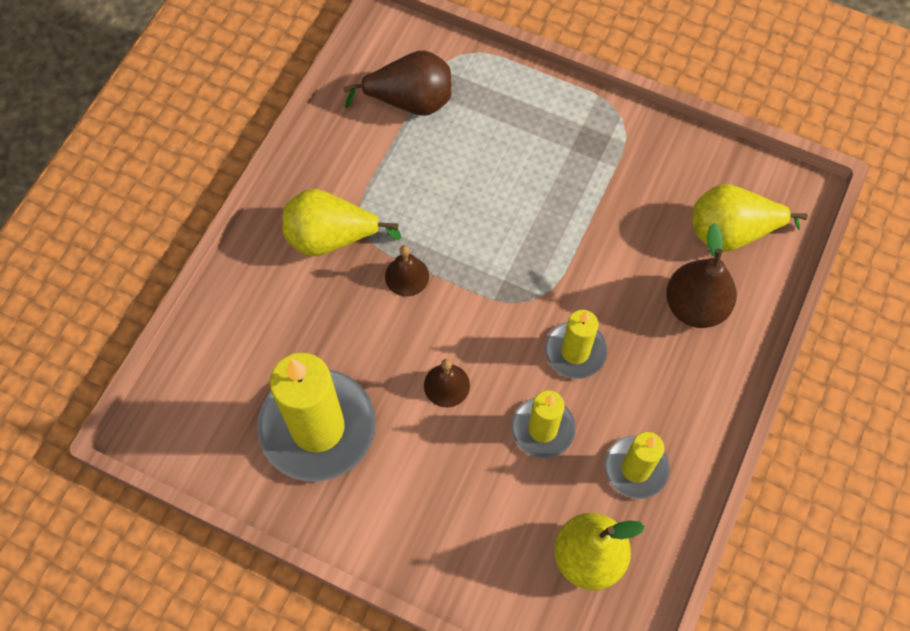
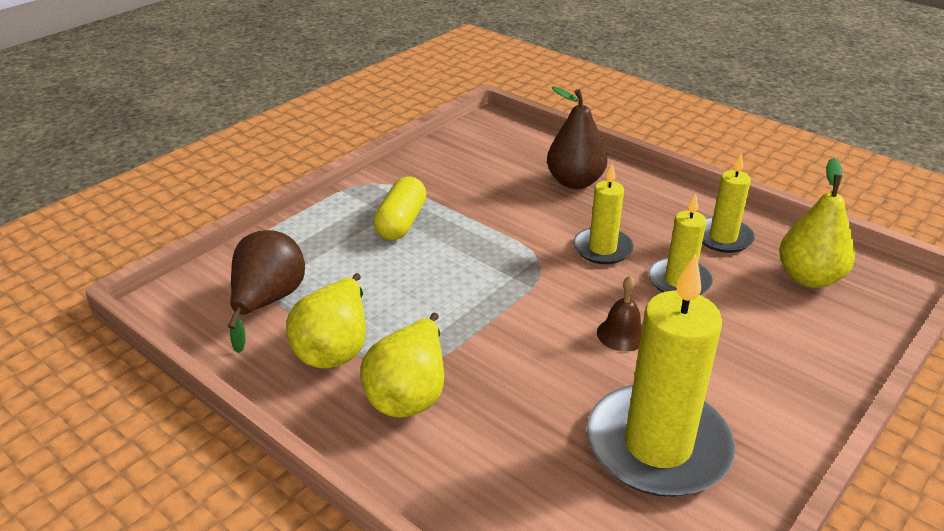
camera: 75 degrees left, 30 degrees down
brown bell [385,245,429,297] -> none
yellow pear [693,184,808,252] -> yellow pear moved to [286,273,366,368]
none -> yellow capsule [373,177,427,240]

